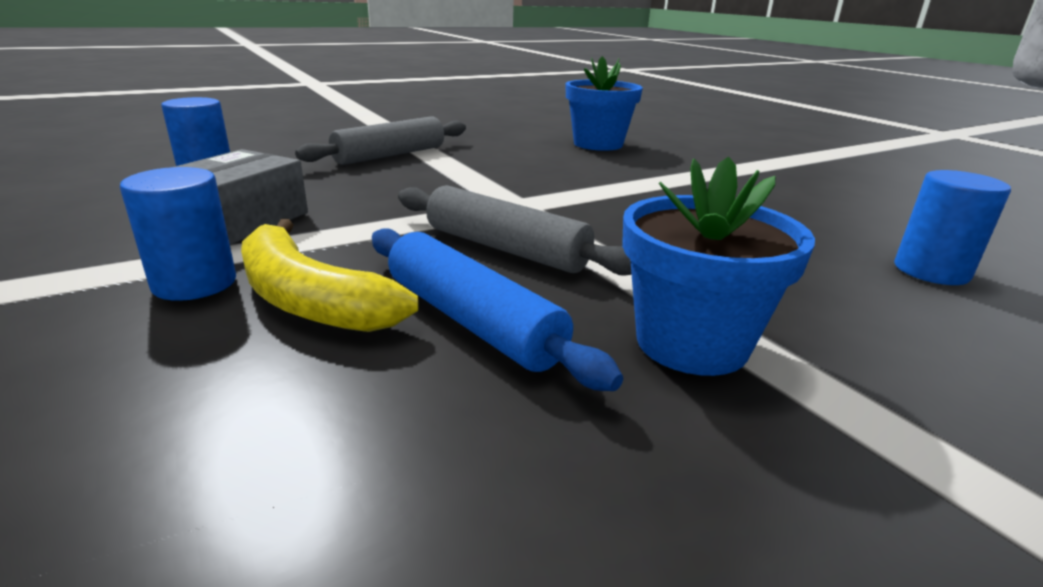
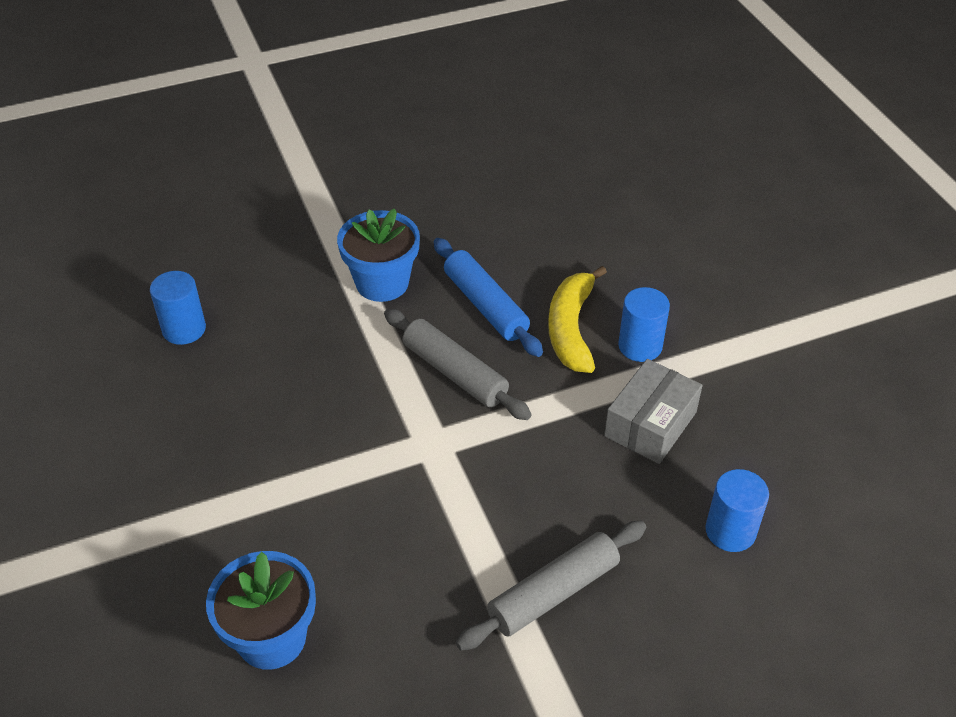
camera: 170 degrees left, 20 degrees up
yellow banana [241,219,419,332] -> yellow banana turned 135 degrees counterclockwise [548,266,607,373]

